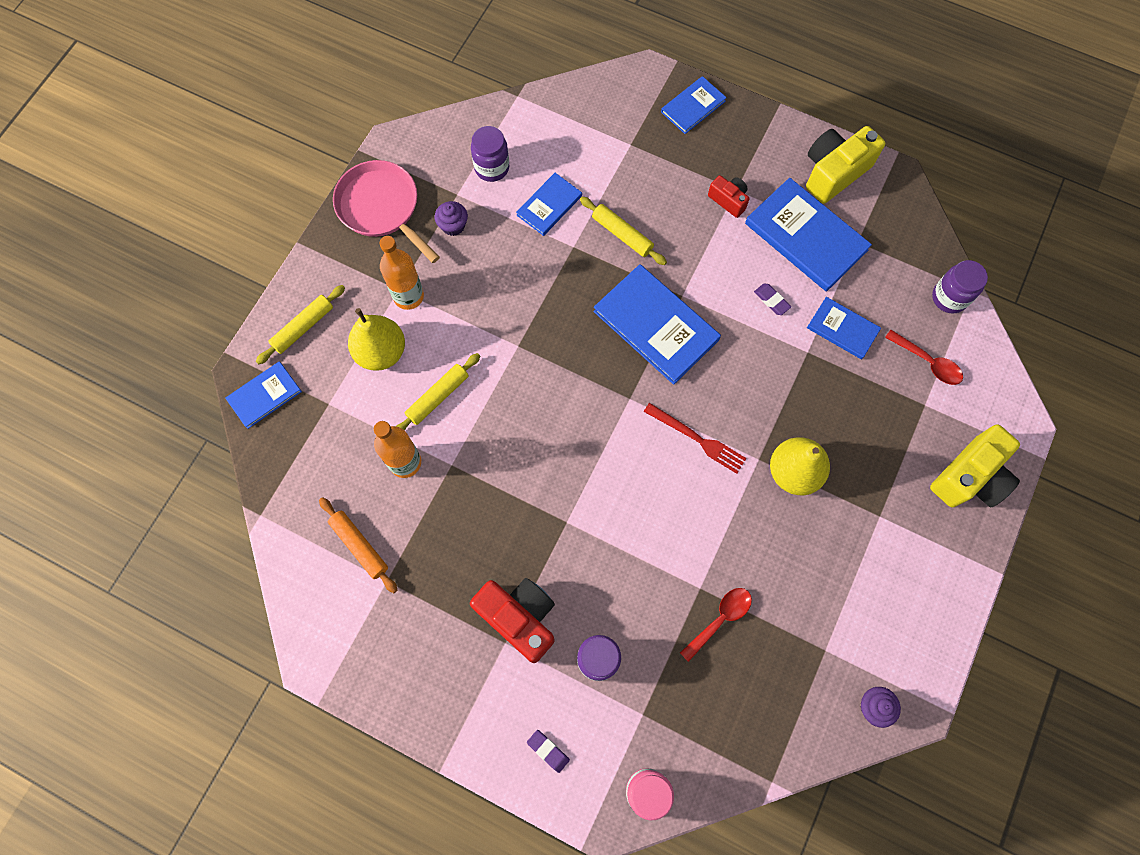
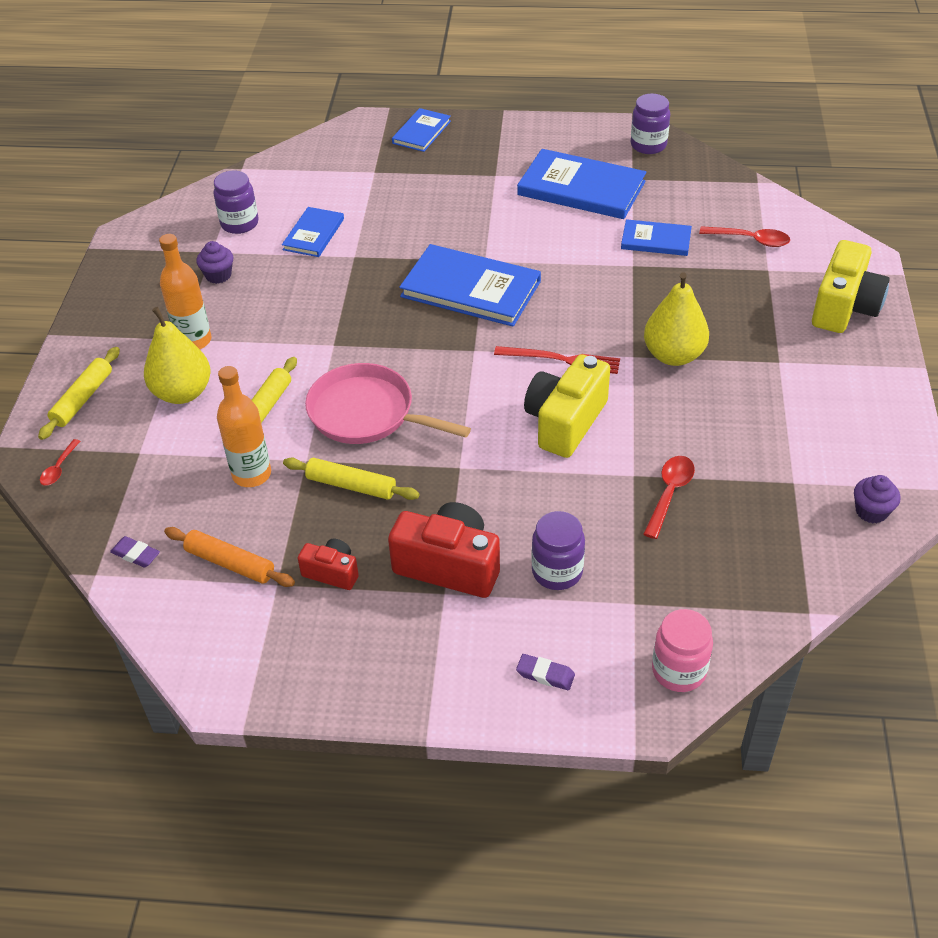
camera: 20 degrees left, 25 degrees down
blue book [225,361,302,429] -> red spoon [40,439,80,486]
pink pan [333,160,440,263] -> pink pan moved to [305,363,471,444]
yellow rolling pin [580,197,667,265] -> yellow rolling pin moved to [283,458,419,500]
red camera [708,175,750,218] -> red camera moved to [297,539,359,590]
purple eraser [754,283,791,315] -> purple eraser moved to [110,536,160,568]
yellow camera [806,126,885,204] -> yellow camera moved to [524,354,610,458]
purple jar [932,260,988,313] -> purple jar moved to [631,94,670,154]

